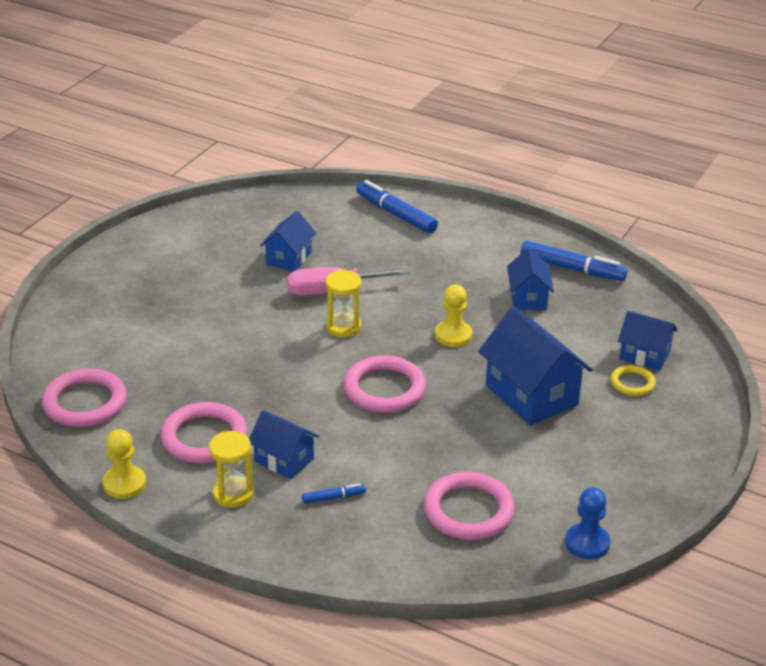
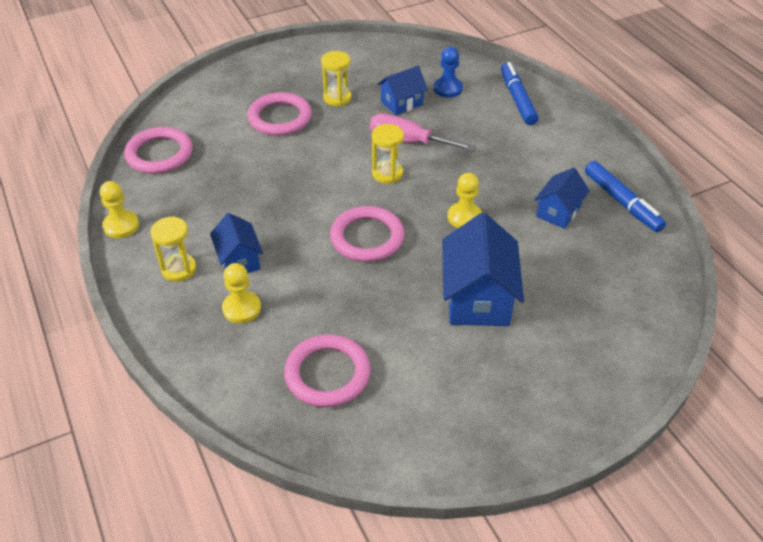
camera: 35 degrees right, 10 degrees up
pink ring [161,402,247,464] -> pink ring moved to [247,92,312,136]
blue marker [302,484,366,503] -> yellow pawn [222,263,261,323]
blue pawn [565,487,610,559] -> blue pawn moved to [433,47,463,98]
yellow ring [610,365,656,396] -> none
blue house [618,311,677,371] -> none
none -> yellow hourglass [321,51,351,106]

